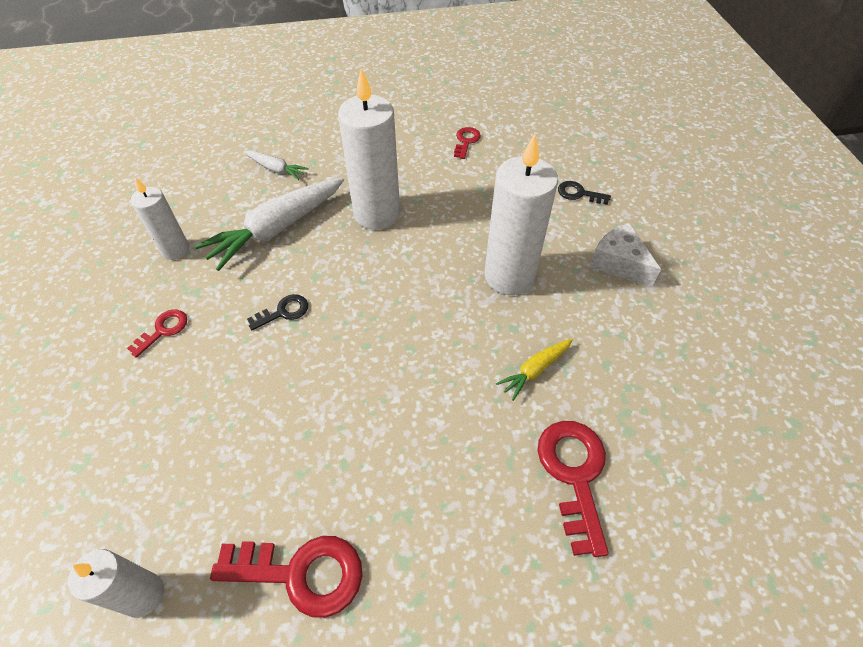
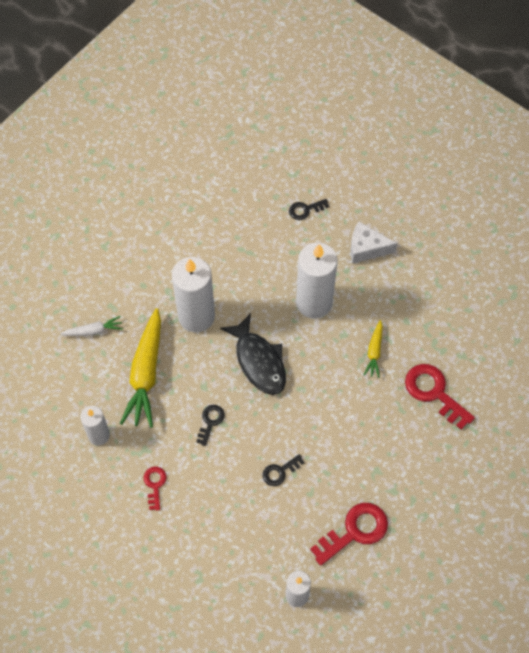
camera: 40 degrees left, 10 degrees up
white carrot [195,178,344,271] -> yellow carrot [120,308,161,428]
red key [454,127,481,159] -> none
none -> black fish [220,313,286,395]
none -> black key [262,454,305,486]

